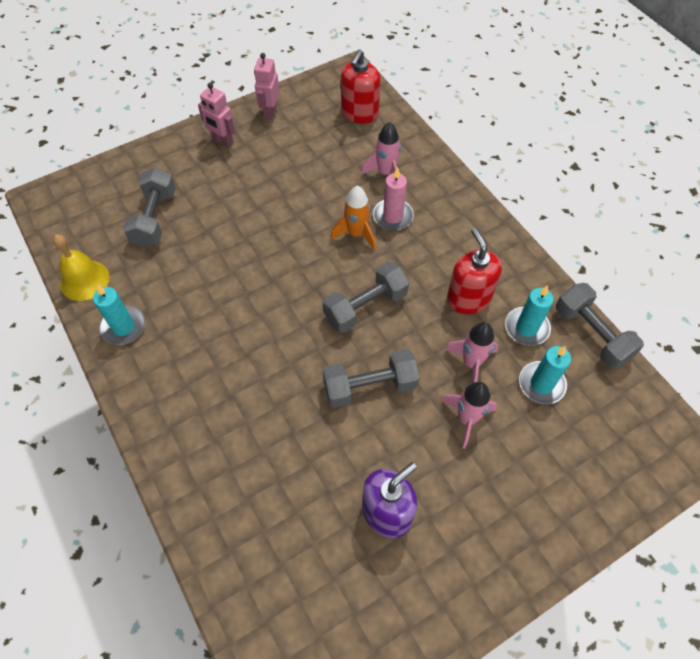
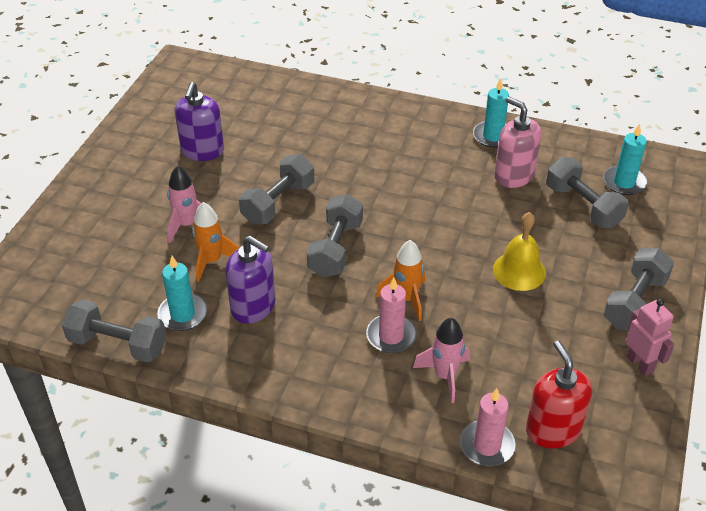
camera: 140 degrees right, 15 degrees down
yellow bell [53,234,110,301] -> yellow bell moved to [493,212,546,291]
pink robot [198,83,235,148] -> grey dumbbell [603,248,674,330]
pink rocket [445,322,498,383] -> orange rocket [192,202,239,282]
red soap dispenser [447,228,502,314] -> purple soap dispenser [226,236,276,324]
turquoise candle [519,346,571,404] -> turquoise candle moved to [603,124,647,195]
none -> pink candle [460,388,516,466]
none -> pink soap dispenser [494,97,541,188]

